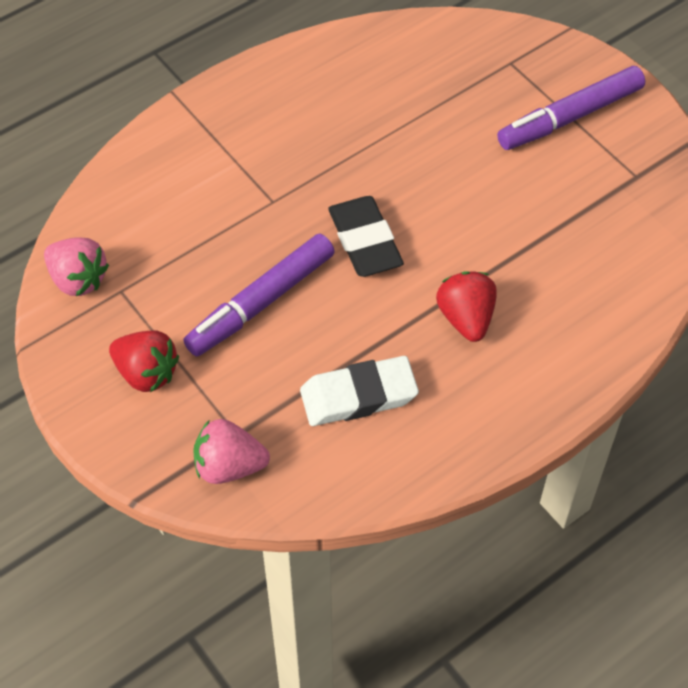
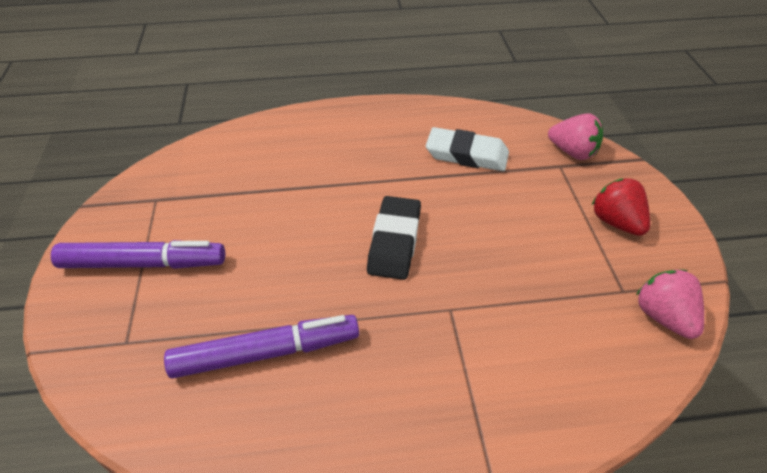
camera: 150 degrees left, 10 degrees down
purple marker [183,233,335,357] -> purple marker moved to [164,315,359,379]
red strawberry [436,271,497,342] -> none

